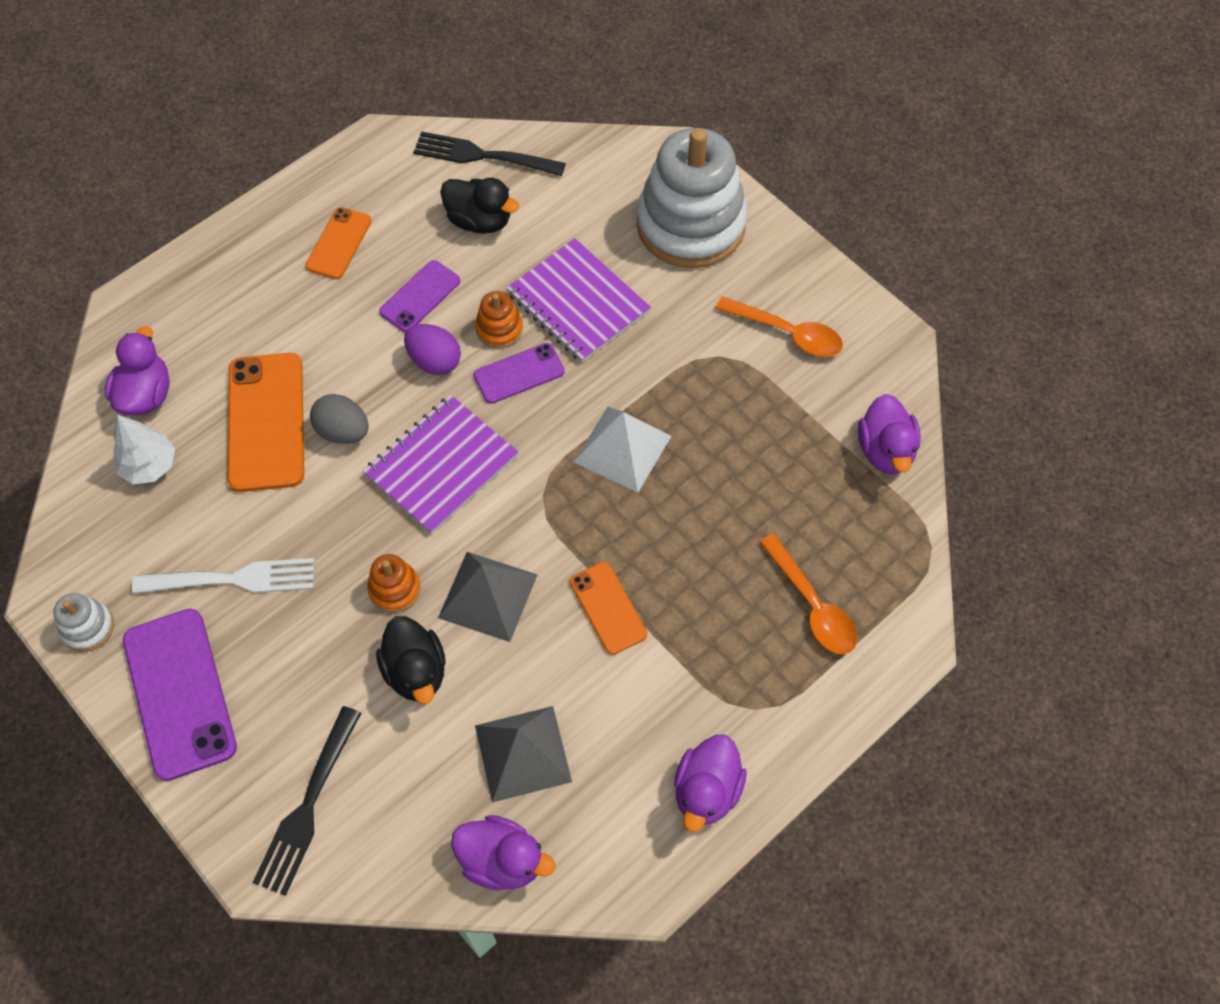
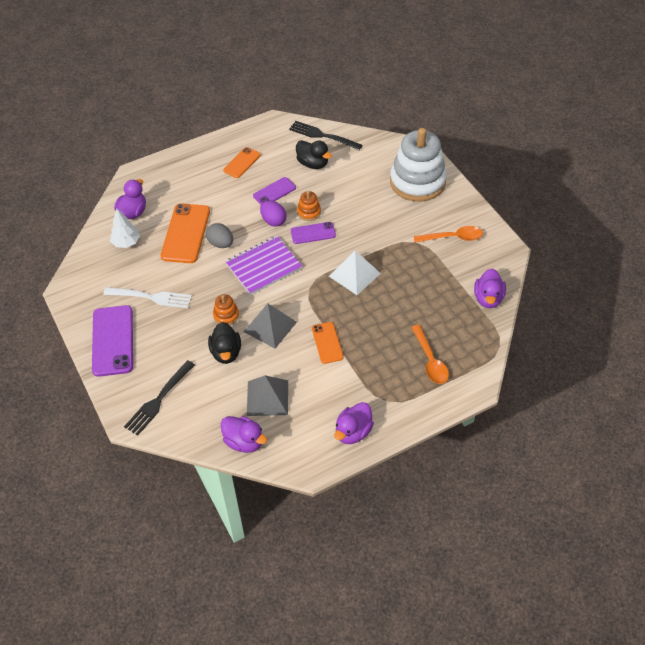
camera: 15 degrees right, 10 degrees down
white stacking toy [53,593,114,652] -> none
purple notebook [506,238,651,363] -> none
orange spoon [715,296,843,357] -> orange spoon turned 45 degrees counterclockwise [414,226,483,243]

